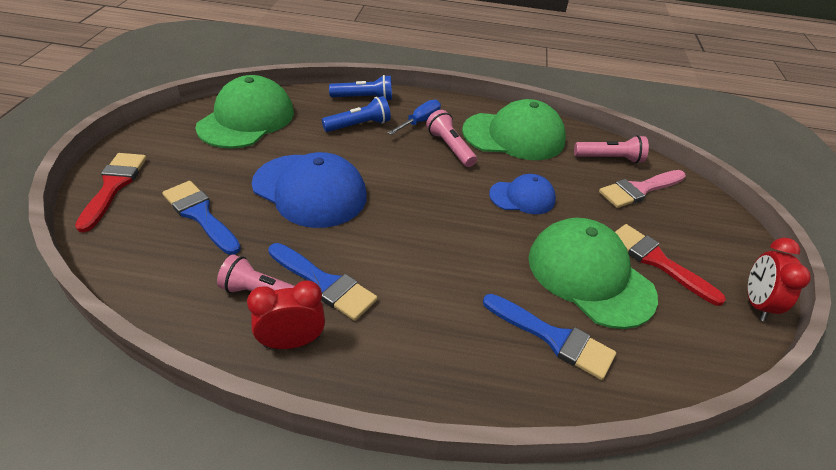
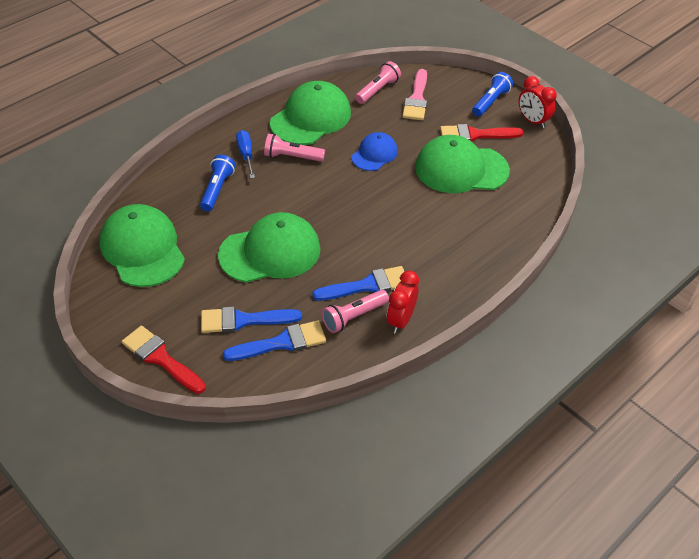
camera: 50 degrees left, 5 degrees up
blue cap [252,152,367,228] -> green cap [218,212,320,283]
blue flashlight [329,75,392,100] -> blue flashlight moved to [472,72,513,117]
blue brush [483,294,616,380] -> blue brush moved to [223,321,326,361]

